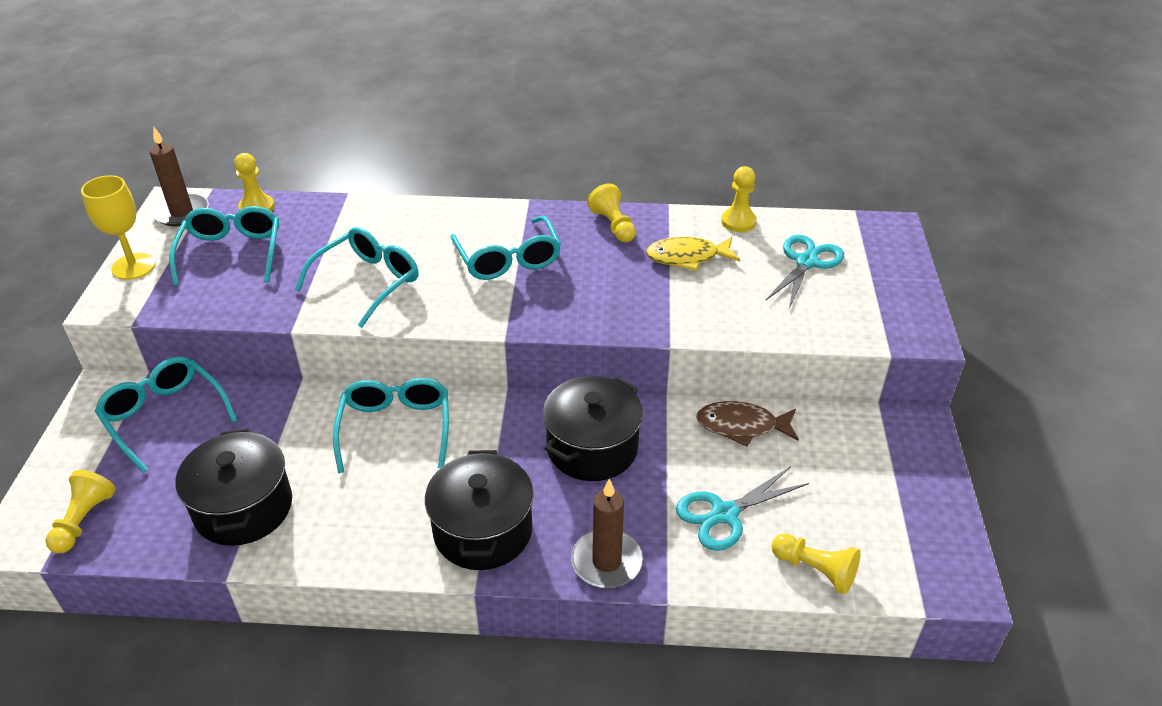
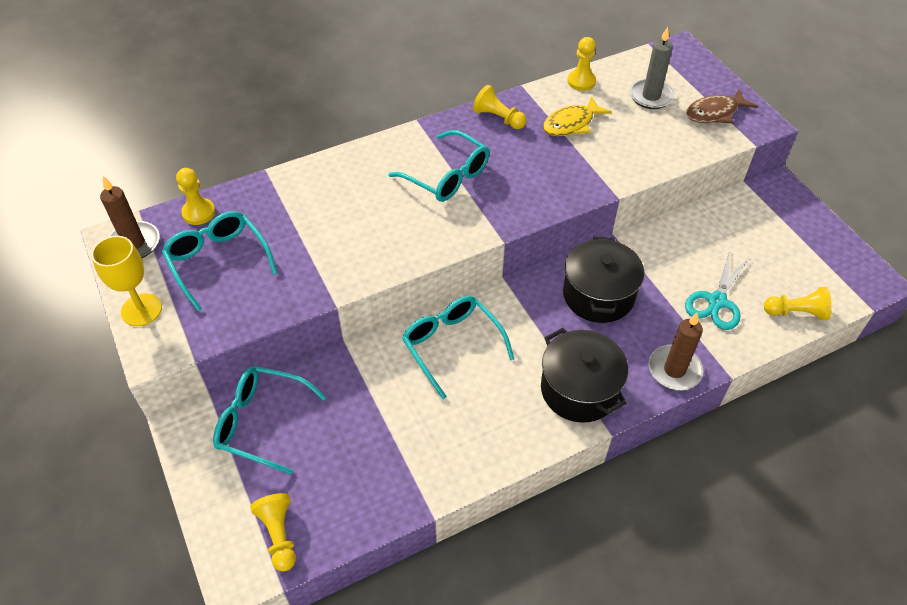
camera: 30 degrees left, 10 degrees up
black pot [175,428,292,546] -> none
turquoise glasses [295,227,419,327] -> none
brown fish [696,401,799,447] -> brown fish moved to [686,89,757,123]
turquoise scissors [765,235,844,309] -> grey candle [629,27,675,109]

